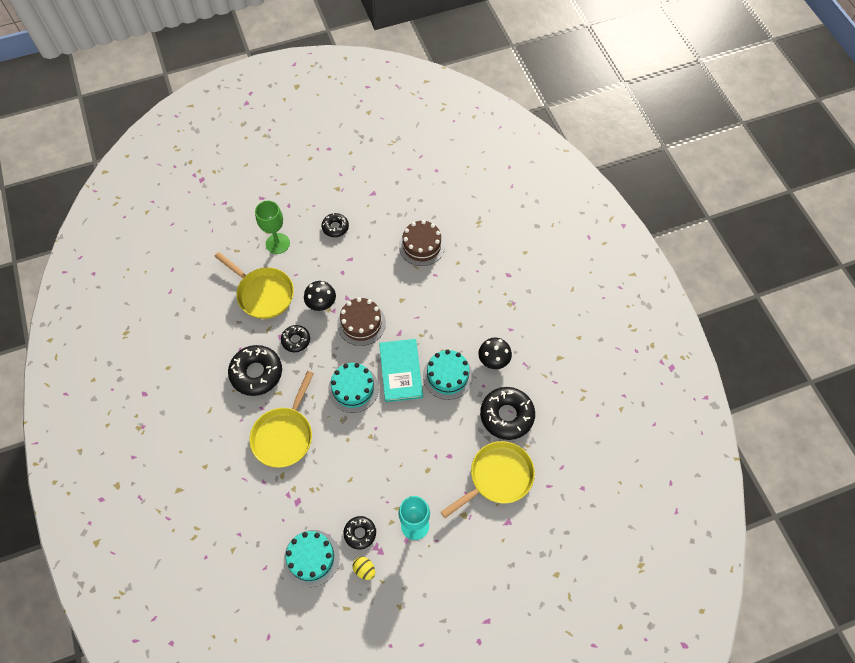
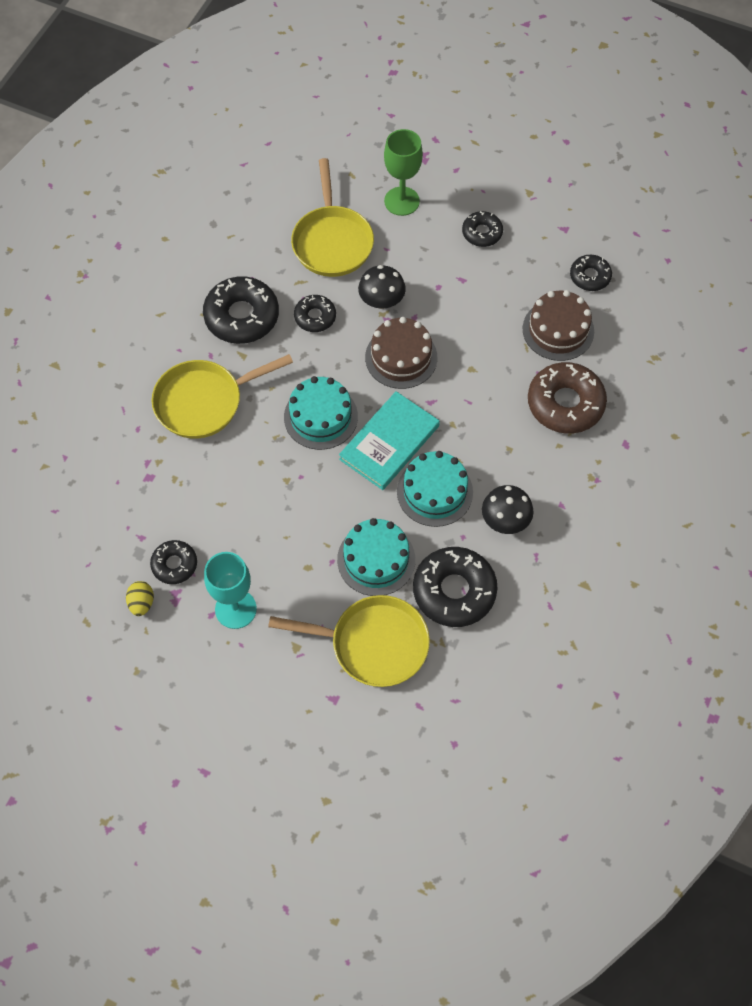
camera: 45 degrees right, 0 degrees up
turquoise cake [284,530,340,587] -> turquoise cake moved to [337,518,415,596]
none -> brown donut [528,362,607,434]
none -> black donut [570,255,612,291]

